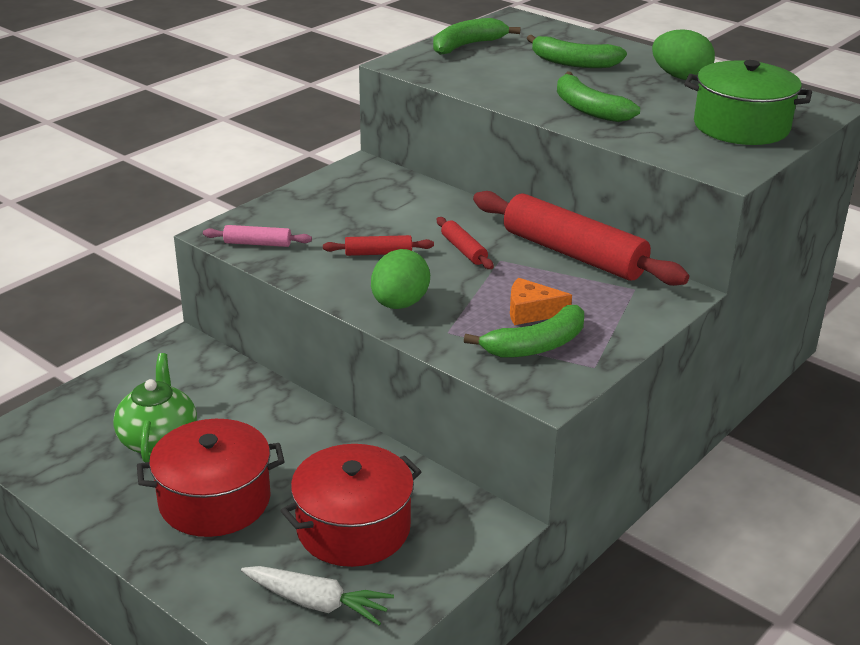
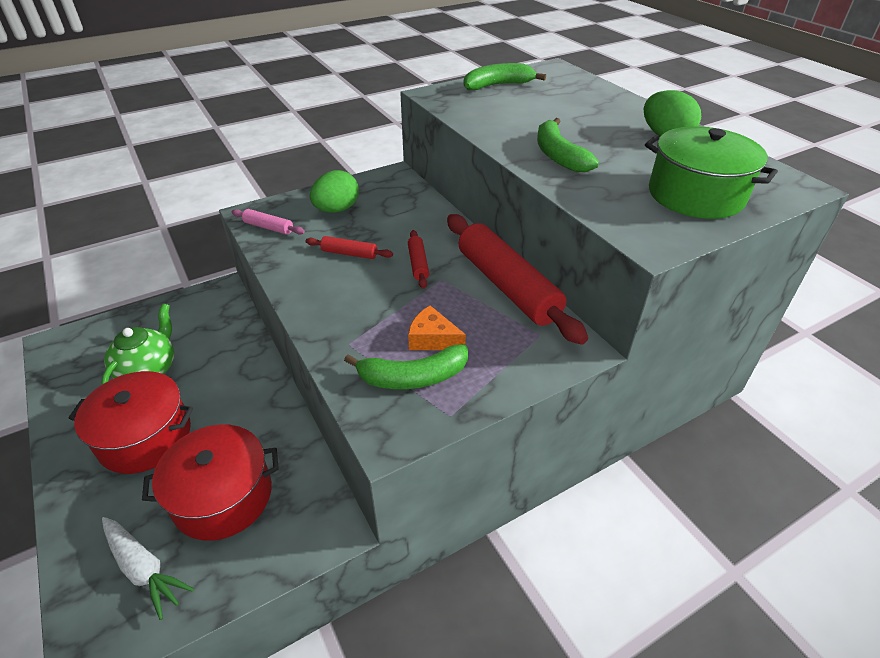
camera: 20 degrees right, 10 degrees up
green egg [371,249,430,309] -> green egg moved to [310,170,359,213]
green banana [527,35,627,68] -> none

